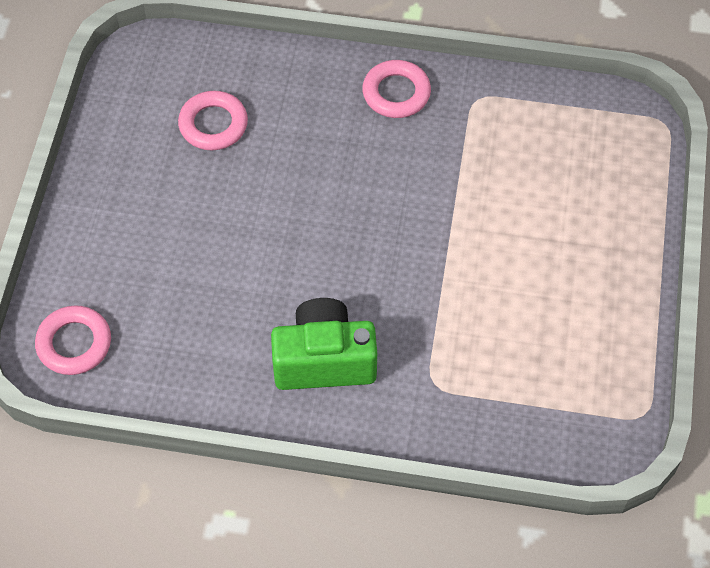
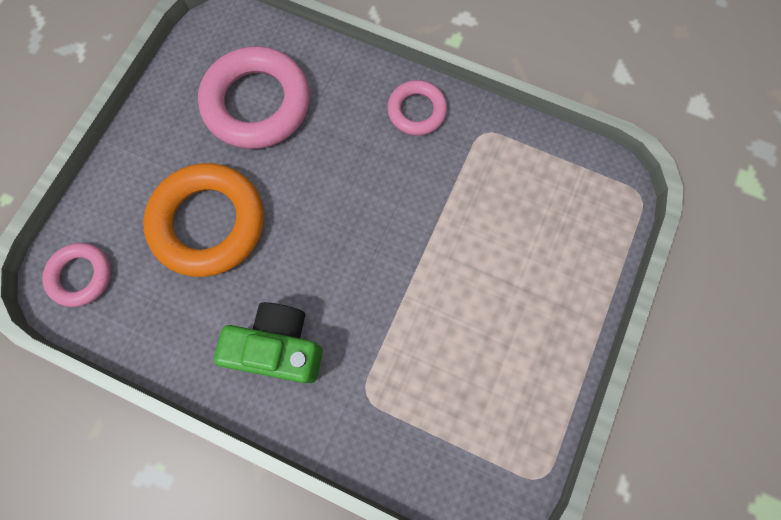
camera: 15 degrees right, 15 degrees up
pink ring [178,91,248,150] -> pink ring [198,46,310,149], size x1.84
none -> orange ring [143,163,264,277]

